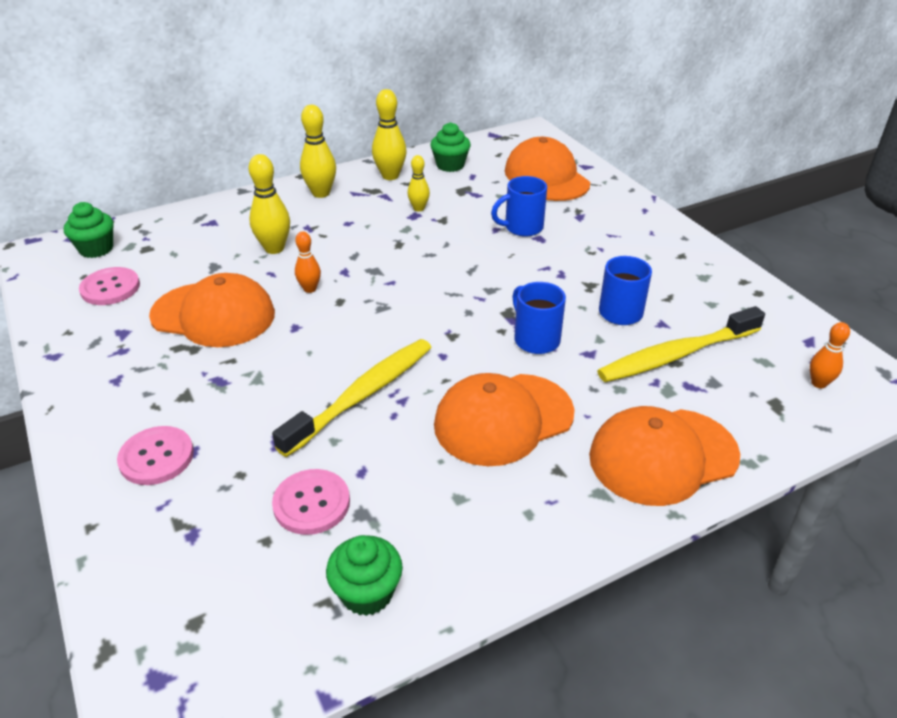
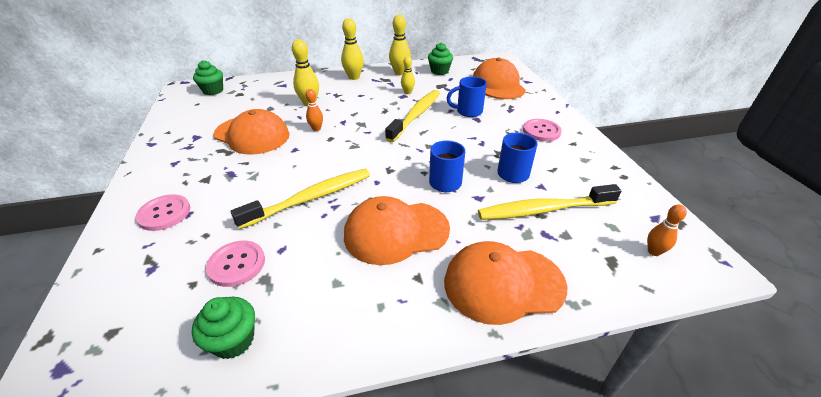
camera: 15 degrees right, 0 degrees up
pink button [79,267,140,305] -> pink button moved to [523,119,562,141]
none -> yellow toothbrush [385,90,440,142]

